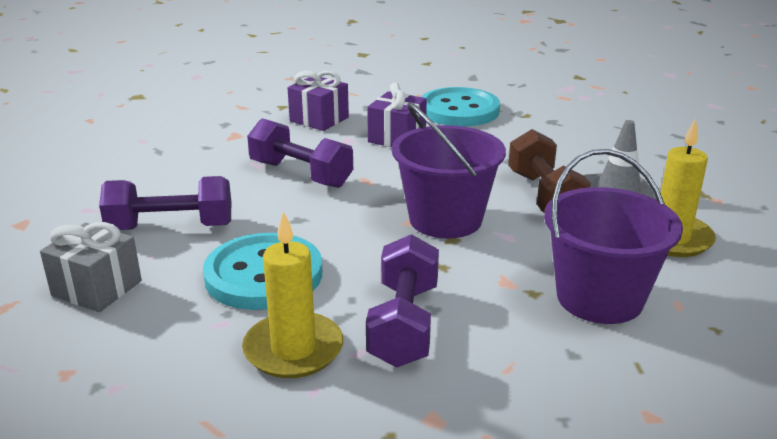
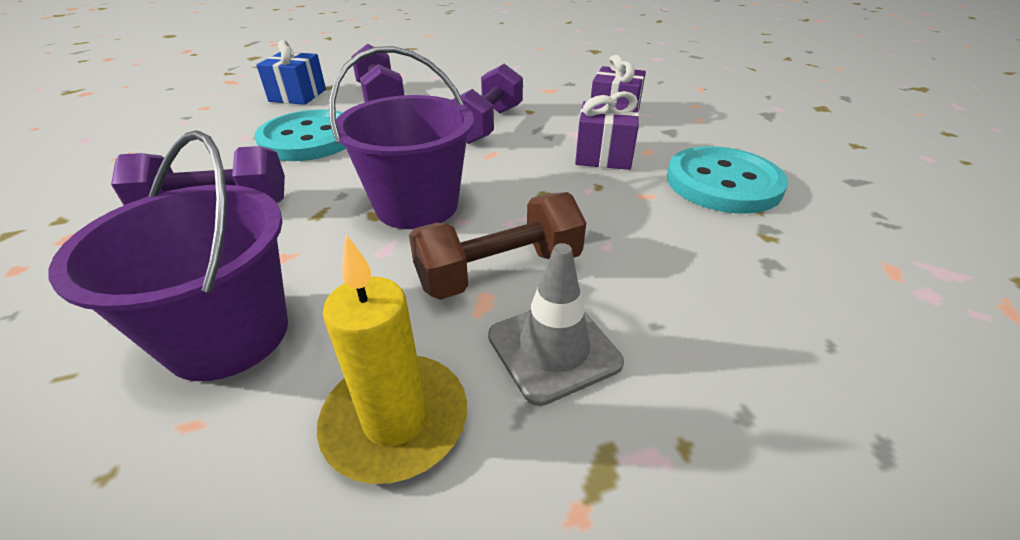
camera: 75 degrees right, 10 degrees up
grey gift [40,222,142,312] -> blue gift [256,40,326,105]
yellow candle [242,211,343,378] -> none

